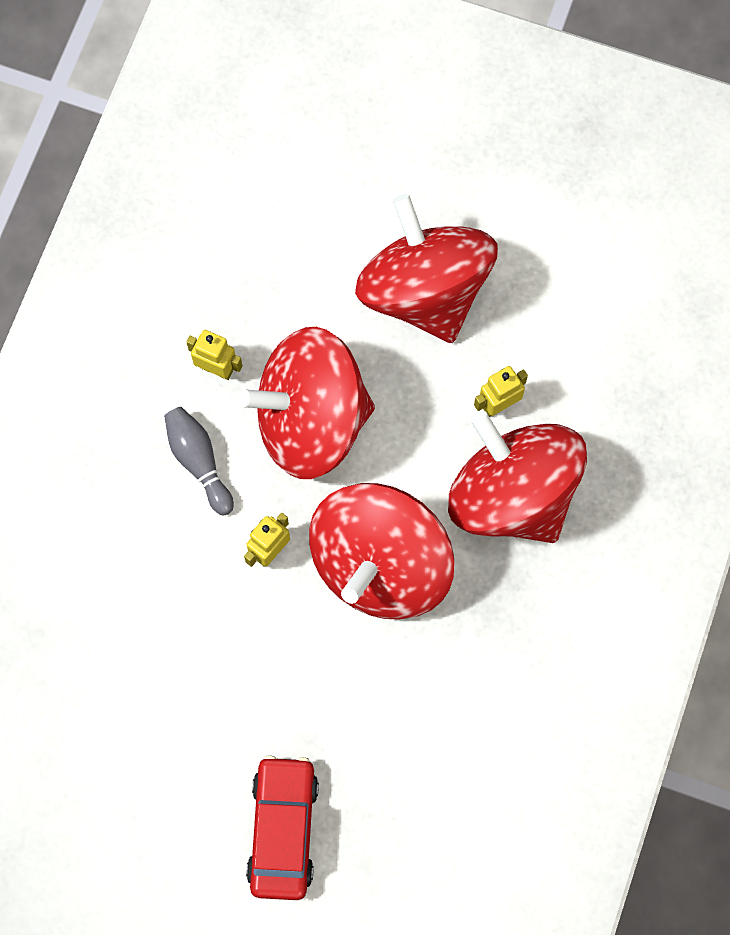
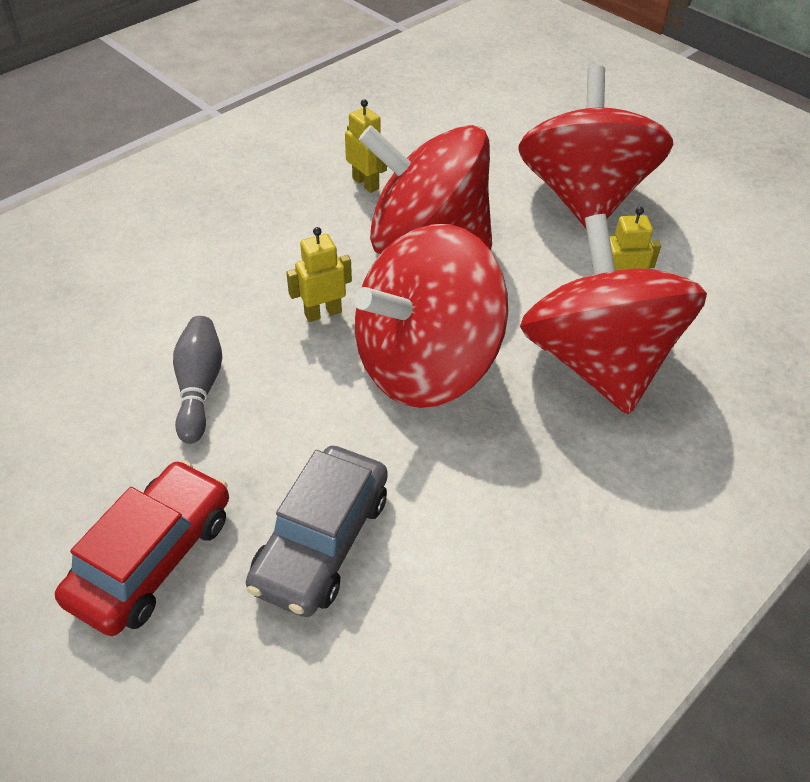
camera: 25 degrees right, 25 degrees down
grey bowling pin [164,407,234,515] -> grey bowling pin moved to [173,316,222,444]
none -> grey car [246,446,388,617]

